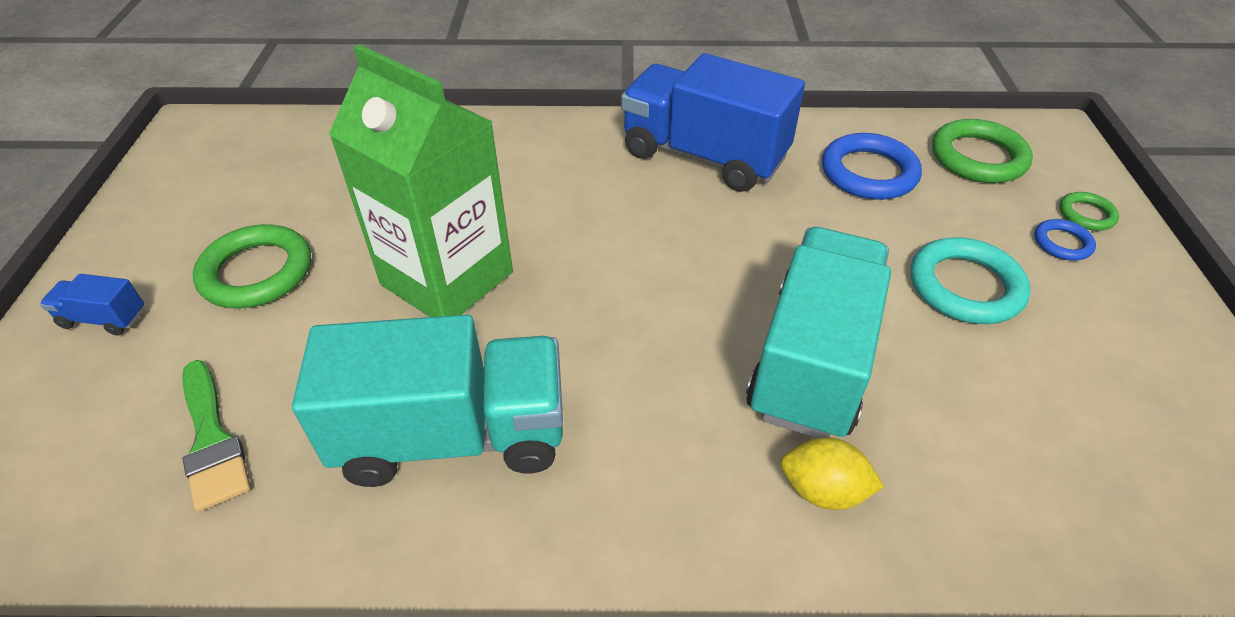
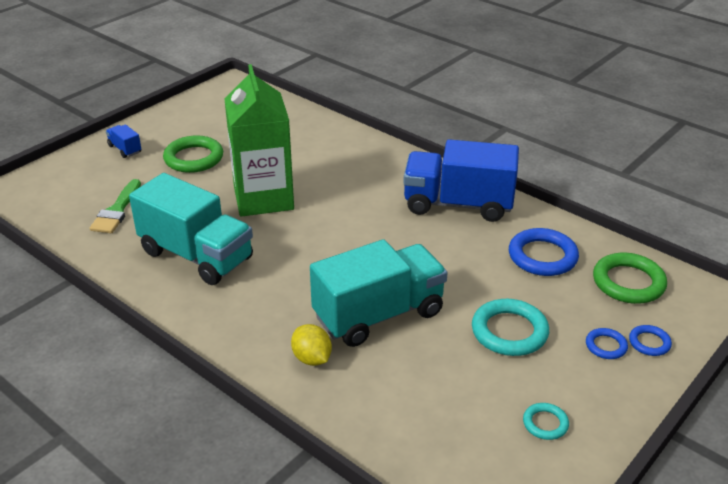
camera: 40 degrees right, 10 degrees down
blue truck [621,53,805,192] -> blue truck turned 60 degrees counterclockwise [403,139,519,222]
green ring [1059,192,1119,231] -> blue ring [629,325,672,356]
none -> turquoise ring [523,403,569,440]

